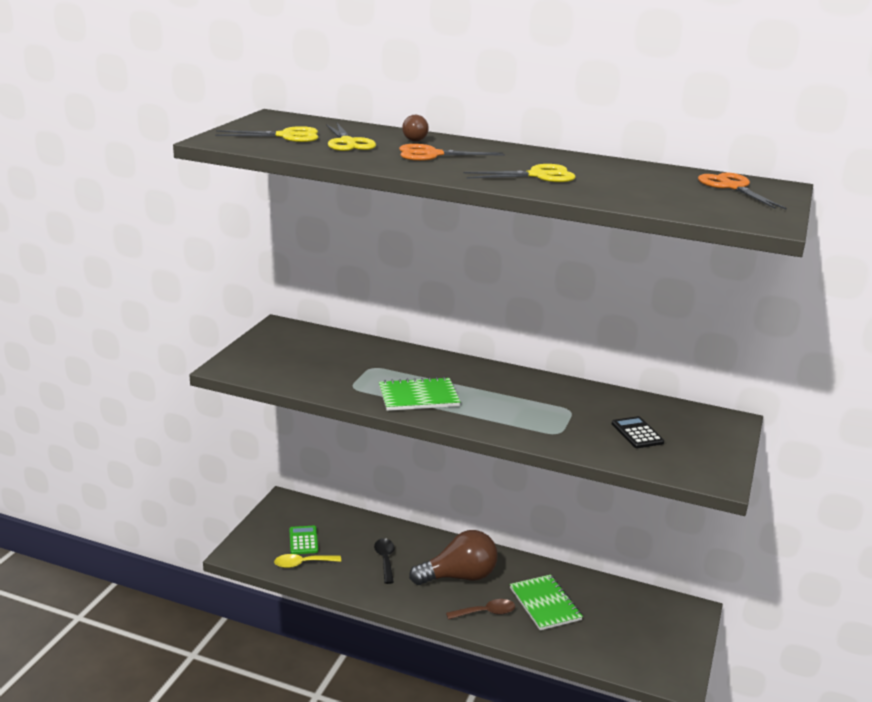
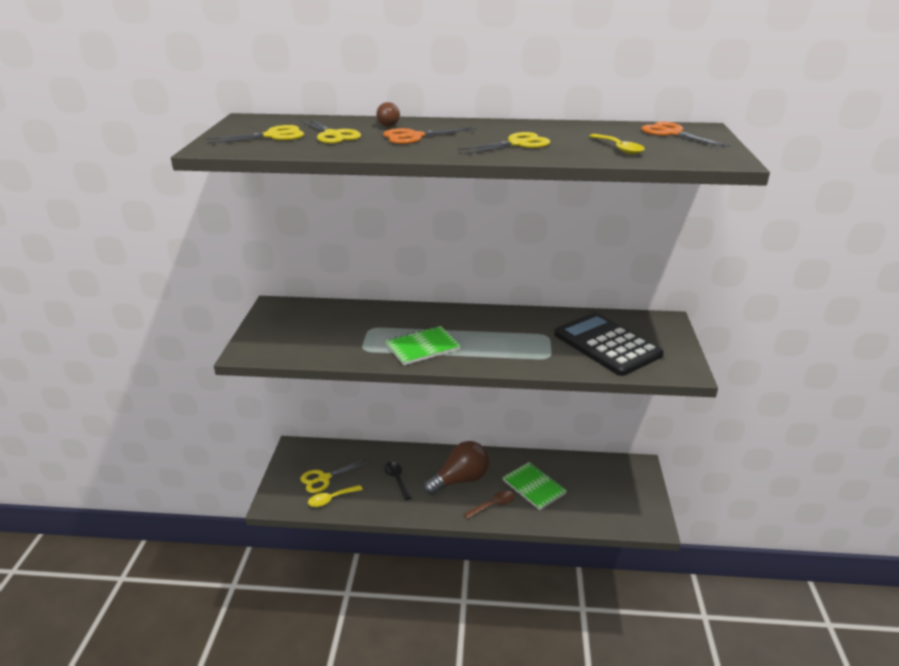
camera: 15 degrees left, 5 degrees up
green calculator [289,526,318,554] -> yellow scissors [300,459,368,493]
black calculator [612,416,664,448] -> black calculator [554,313,664,376], size x2.29
none -> yellow spoon [589,134,645,154]

